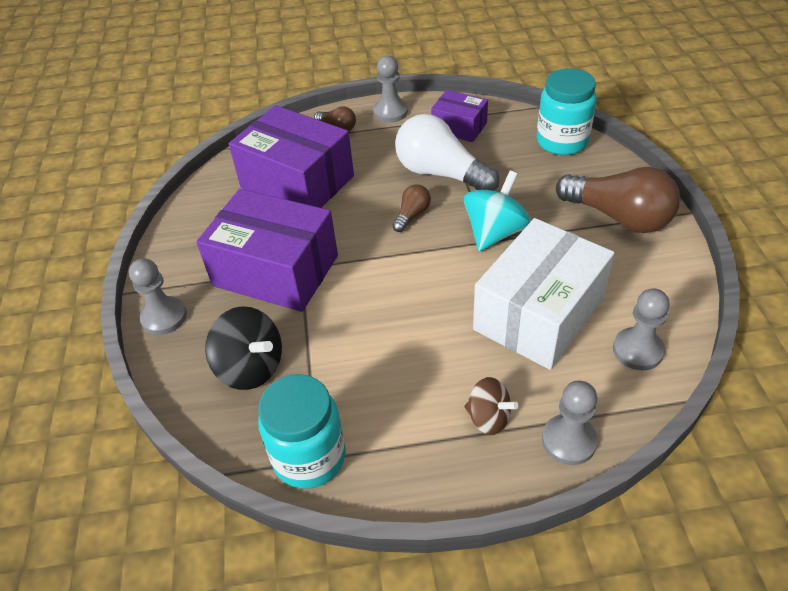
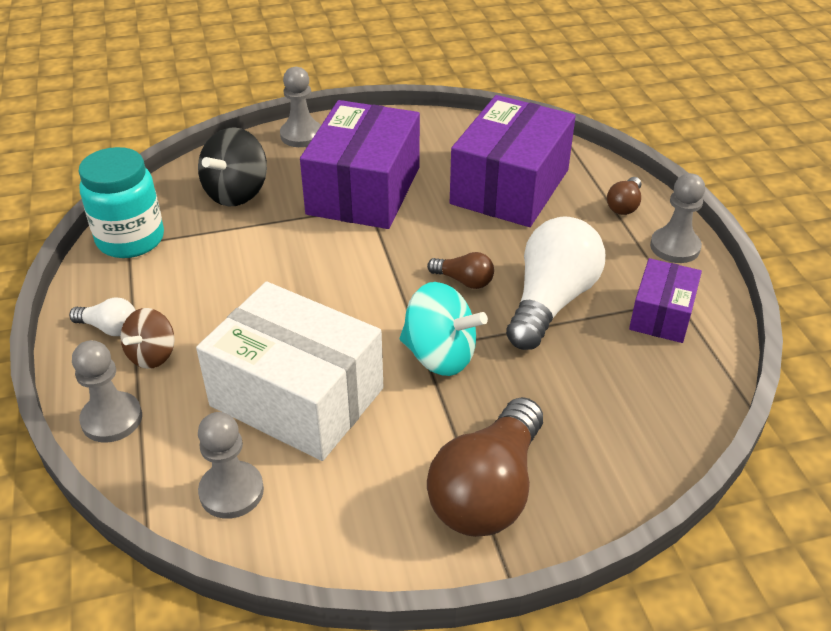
camera: 80 degrees right, 5 degrees down
turquoise jar [537,68,596,155] -> none
none -> white light bulb [69,297,136,336]

